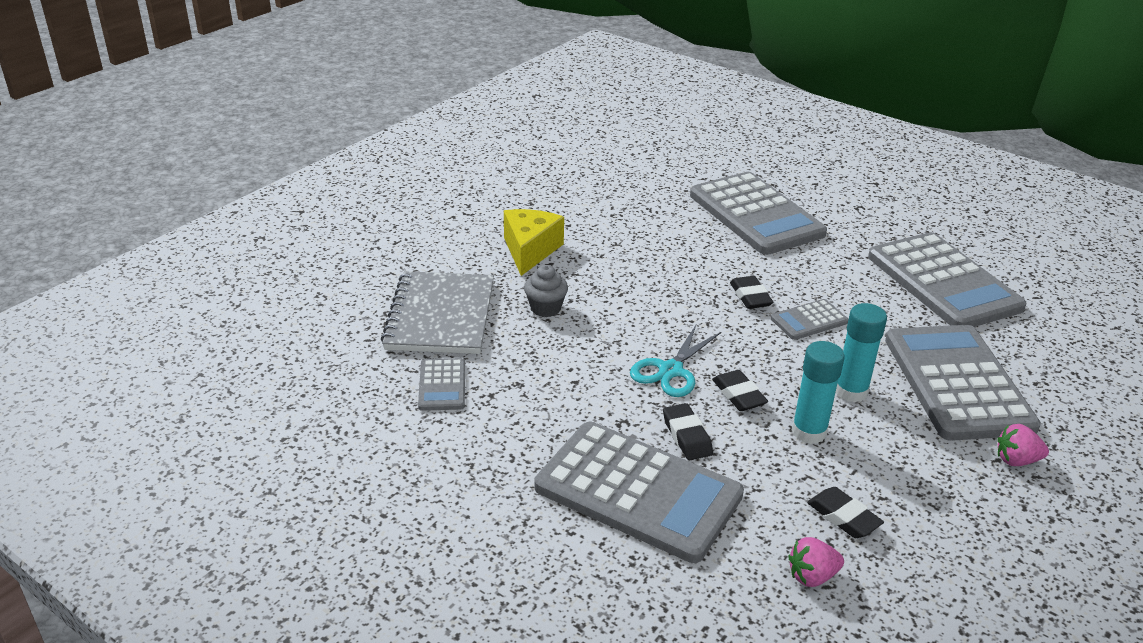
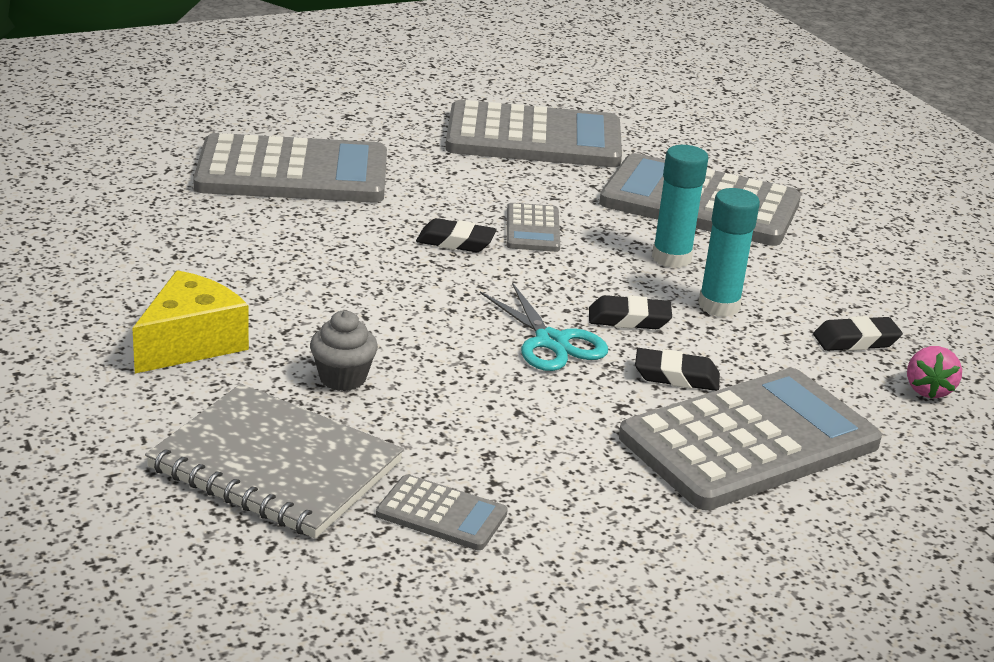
camera: 65 degrees left, 5 degrees down
yellow cheese [504,209,564,276] -> yellow cheese turned 90 degrees clockwise [132,270,249,373]
pink strawberry [998,424,1049,466] -> none

